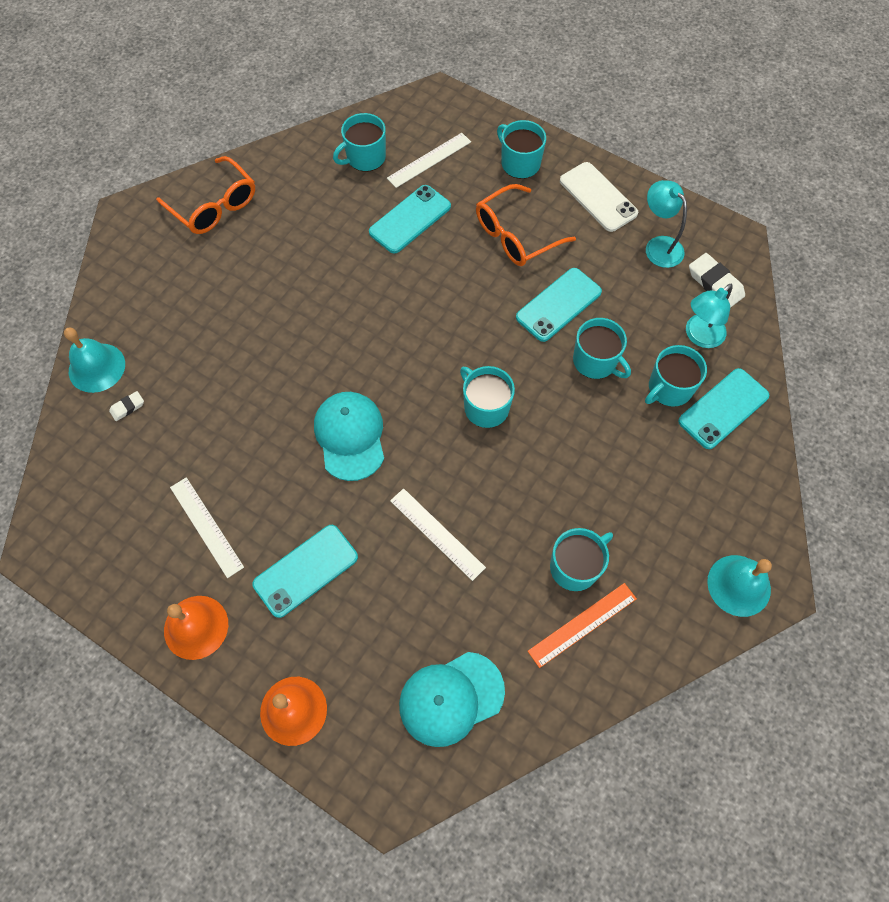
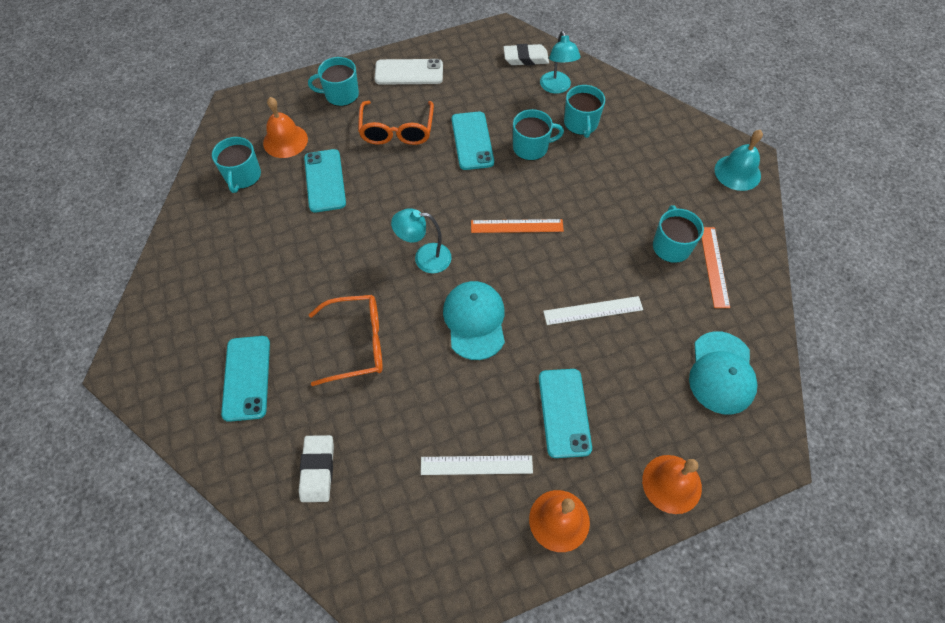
camera: 55 degrees left, 5 degrees down
turquoise bell [64,327,125,393] -> none
white eraser [109,391,144,421] -> white eraser [299,435,334,502], size x1.85
orange glasses [156,156,255,234] -> orange glasses moved to [309,295,383,386]
turquoise cap [314,392,384,481] -> turquoise cap turned 60 degrees clockwise [443,281,505,360]
white ruler [387,133,471,188] -> orange bell [263,97,308,158]
turquoise mug [460,366,515,428] -> orange ruler [471,219,564,233]
turquoise lamp [646,180,687,268] -> turquoise lamp moved to [391,208,452,273]
turquoise phone [678,368,769,449] -> turquoise phone moved to [221,336,270,422]

